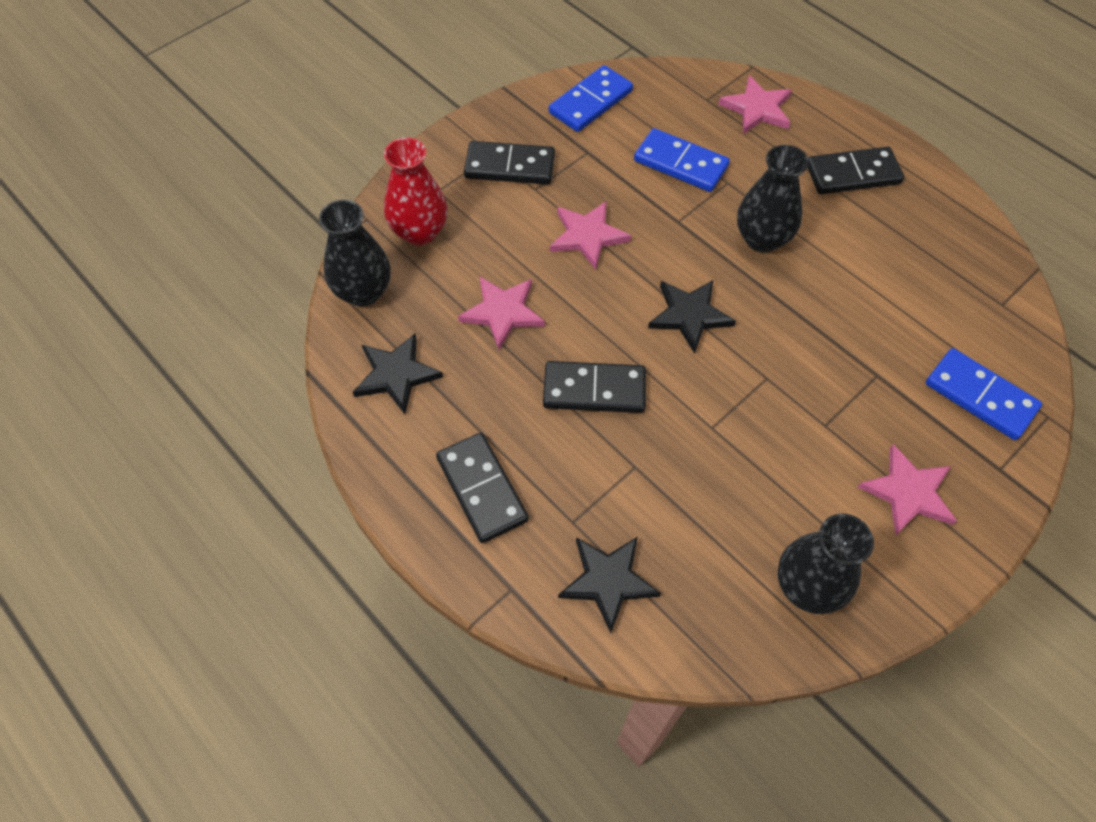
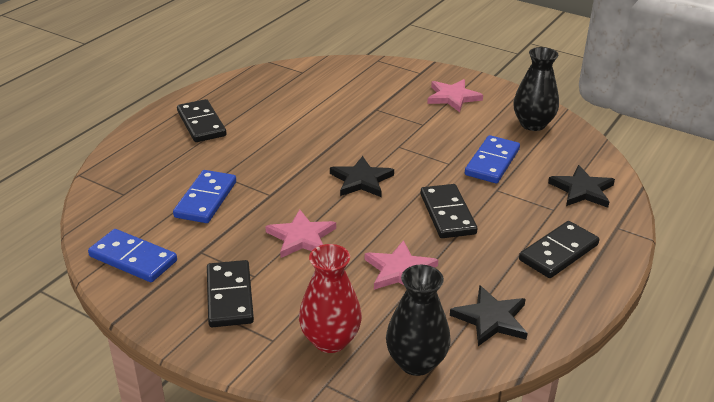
camera: 105 degrees left, 25 degrees down
pink star [718,76,792,134] -> none
black vase [737,145,809,253] -> none
blue domino [926,348,1042,440] -> blue domino moved to [465,135,520,183]

